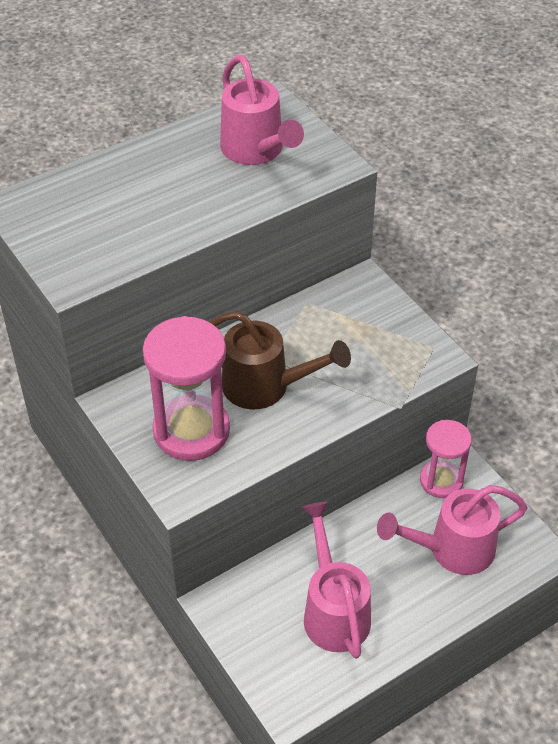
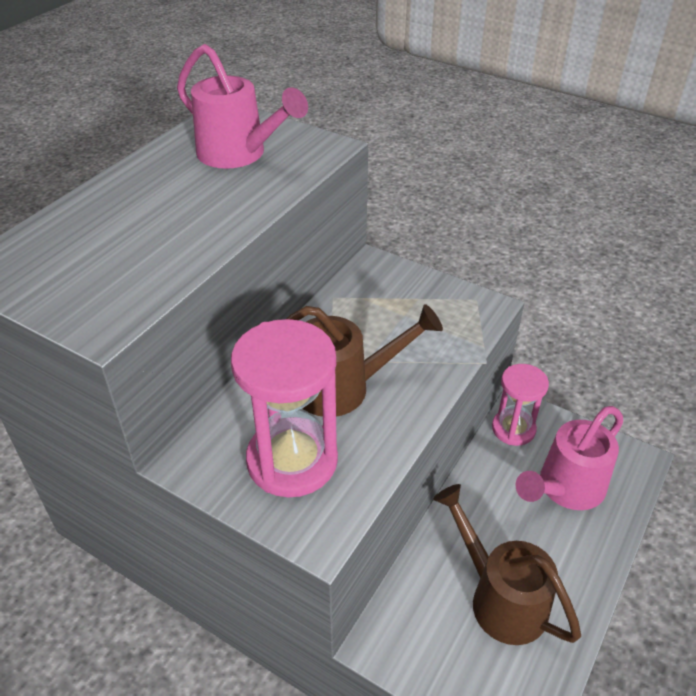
camera: 25 degrees left, 5 degrees down
pink watering can [302,502,371,659] -> brown watering can [433,484,581,645]

